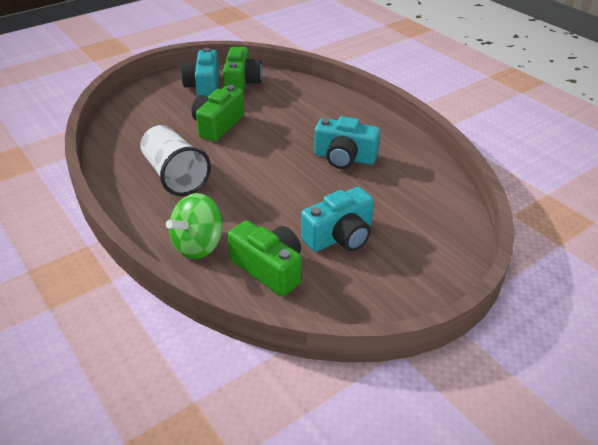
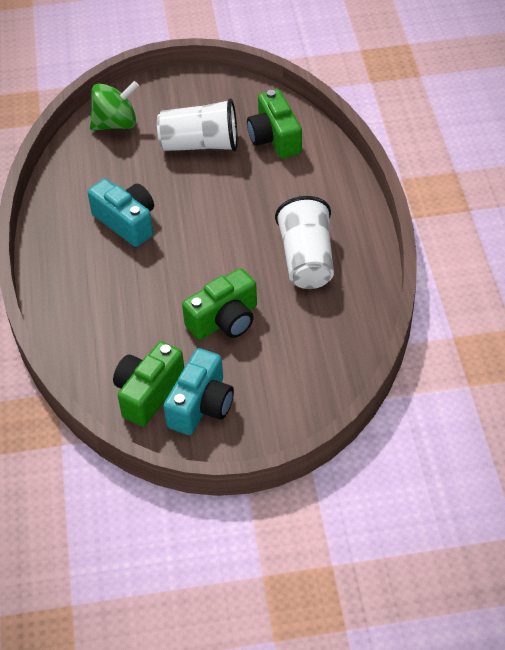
camera: 150 degrees left, 10 degrees up
green spinning top [166,193,223,259] -> green spinning top moved to [90,81,139,131]
turquoise camera [301,187,374,252] -> white cup [157,98,238,152]

